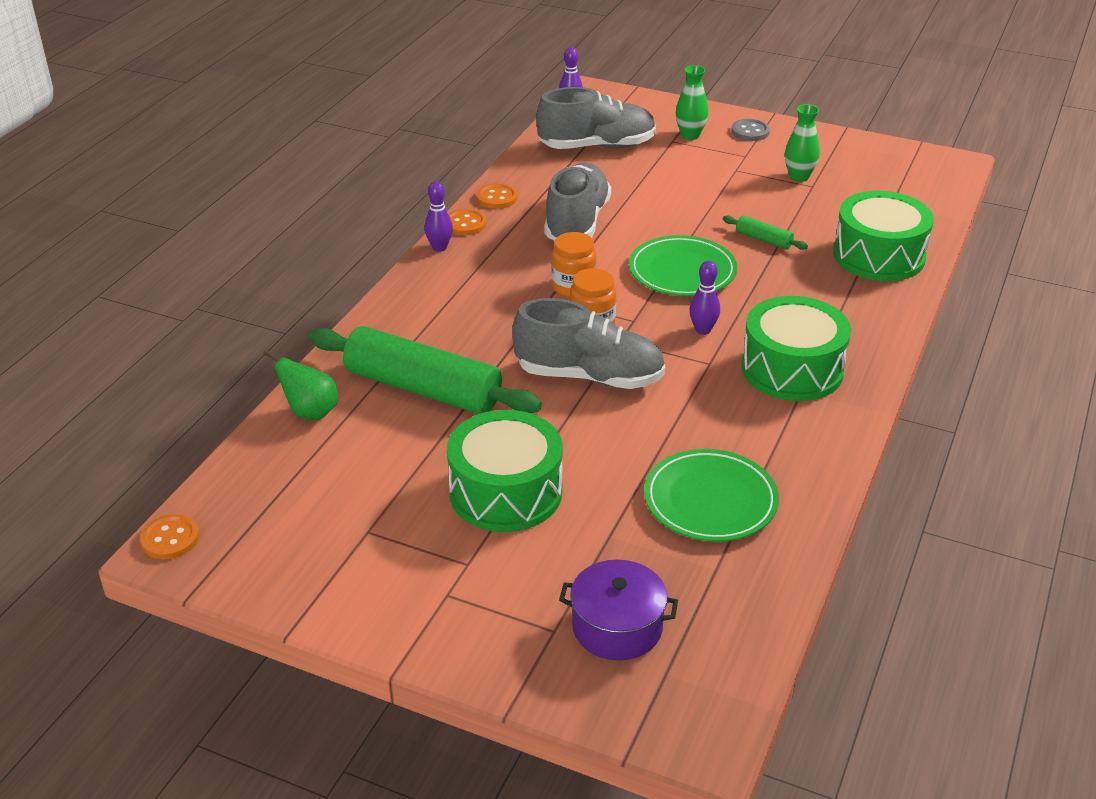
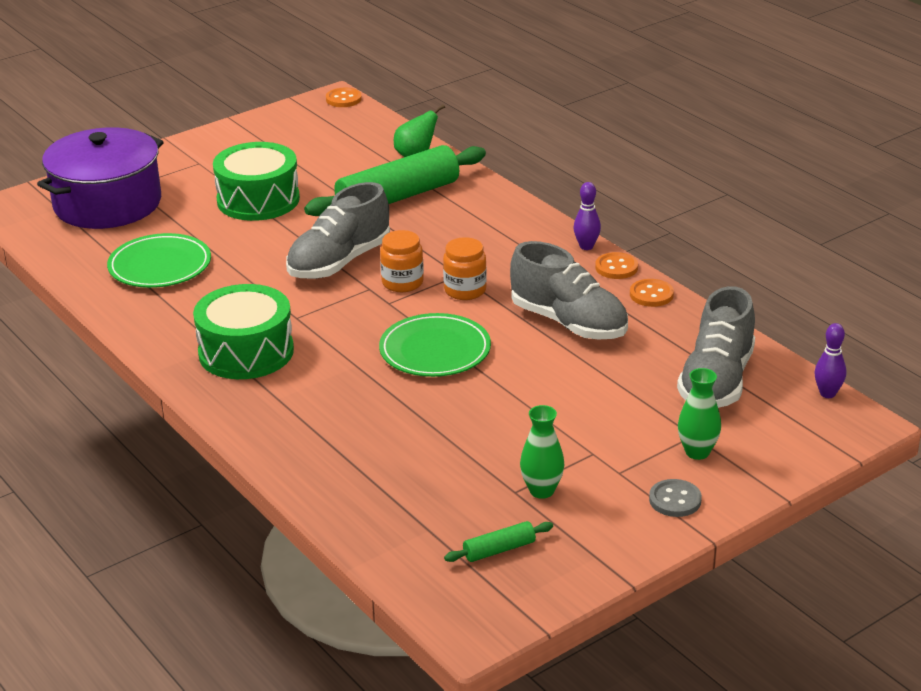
camera: 120 degrees right, 5 degrees down
purple pot [559,560,678,660] -> purple pot [37,127,164,229], size x1.81
purple bowling pin [689,260,720,335] -> none
green rolling pin [723,215,808,250] -> green rolling pin moved to [444,521,553,562]
green drum [833,191,934,281] -> none

